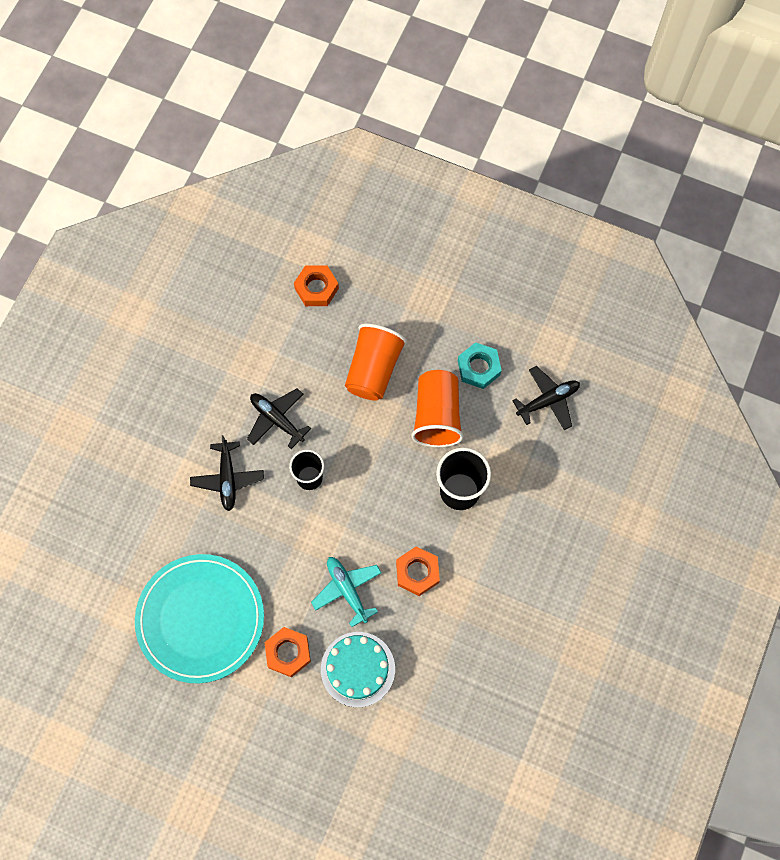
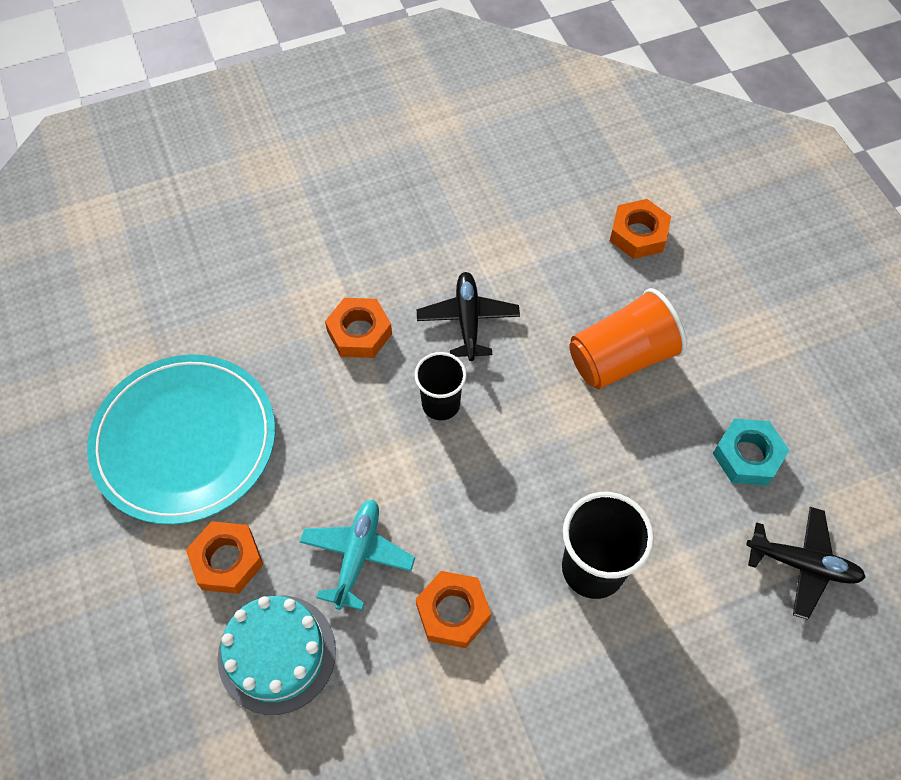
camera: 45 degrees right, 10 degrees down
black plane [190,435,264,511] -> orange nut [325,298,392,358]
orange cup [411,370,464,447] -> none

